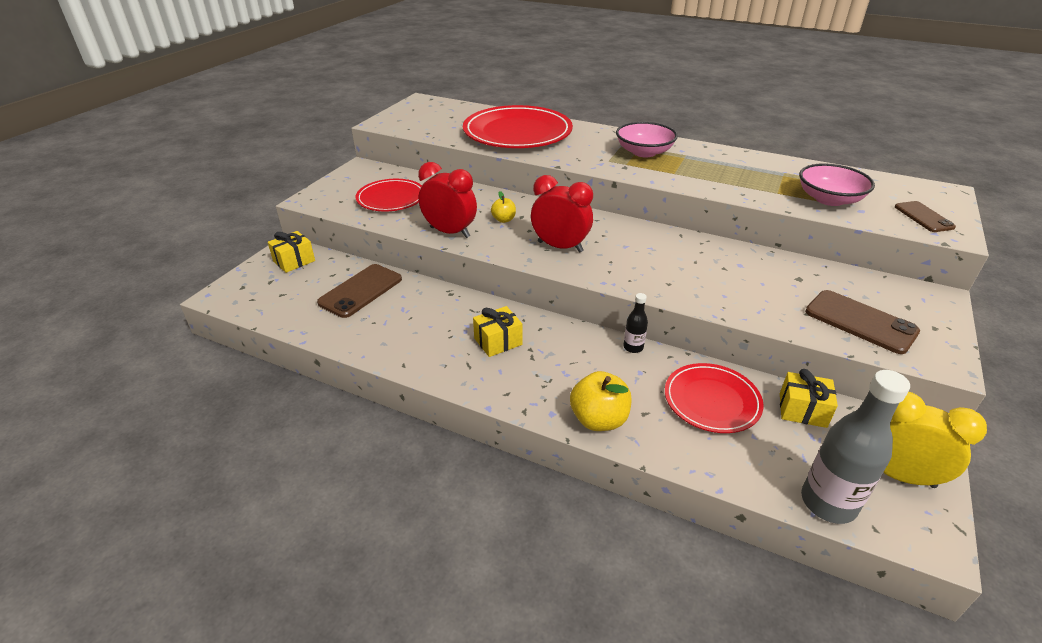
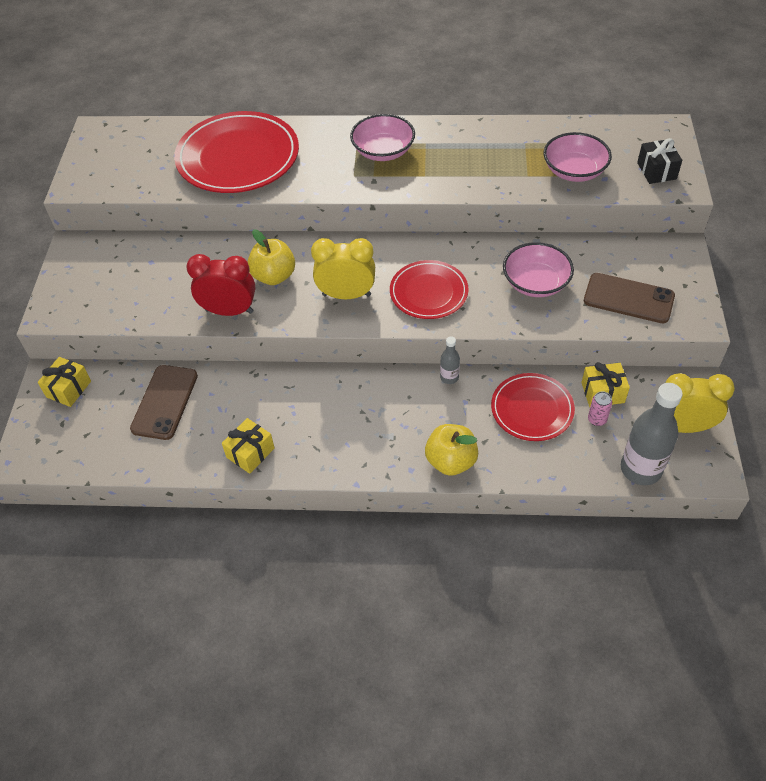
camera: 20 degrees left, 15 degrees up
red plate [356,179,422,211] -> red plate moved to [390,260,468,319]
yellow gift [473,306,523,357] -> yellow gift moved to [222,418,275,474]
yellow apple [491,191,516,223] -> yellow apple [248,229,295,285], size x1.77
red clock [531,175,593,253] -> yellow clock [311,238,375,299]
black bottle [623,293,648,353] -> grey bottle [440,337,460,384]
brown phone [895,201,956,232] -> black gift [637,138,682,184]
none -> pink bowl [503,242,574,297]
none -> pink can [588,391,612,426]

